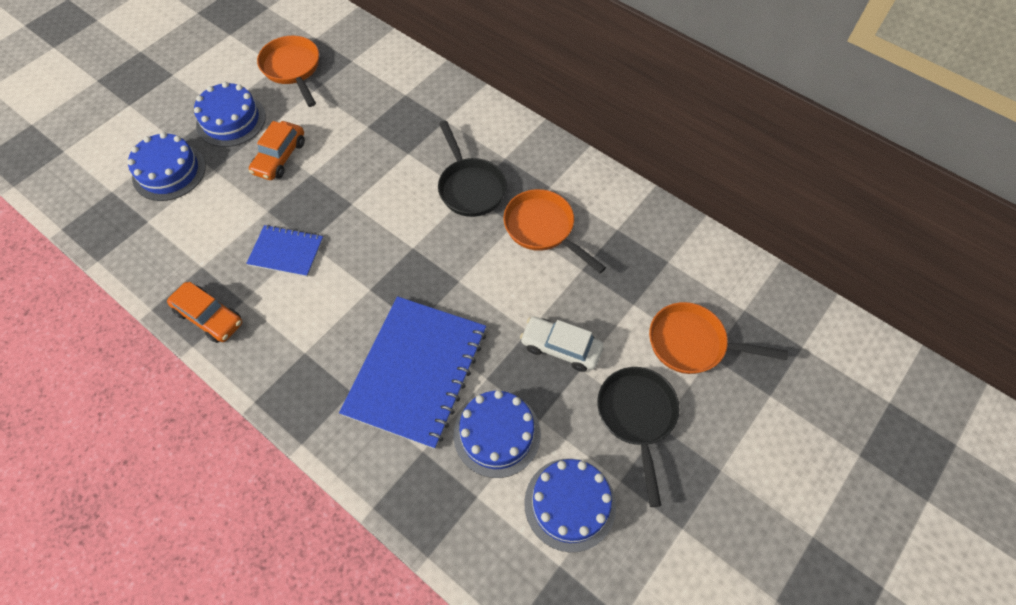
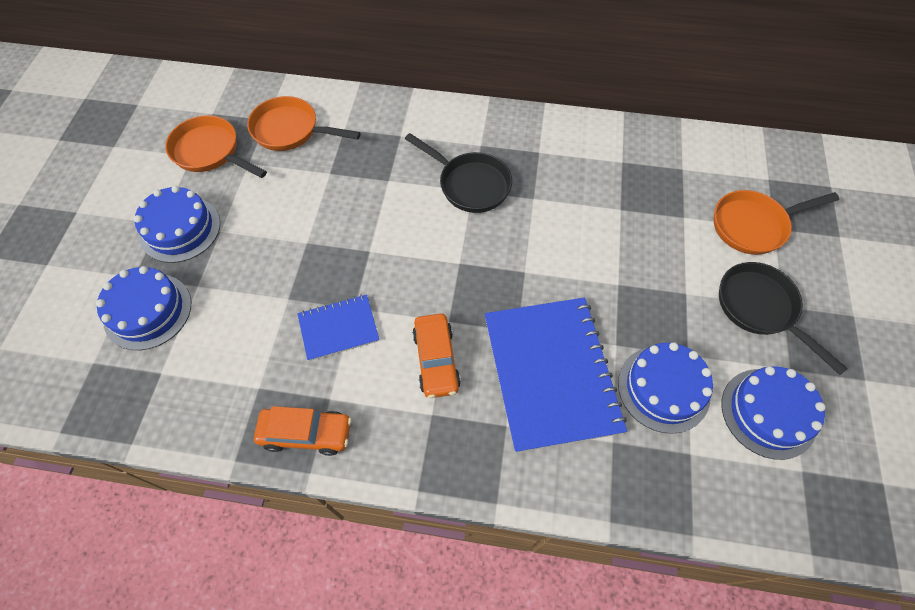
camera: 30 degrees left, 0 degrees up
orange car [249,121,305,180] -> orange car moved to [412,313,461,398]
orange pan [503,189,606,273] -> orange pan moved to [247,96,361,151]
white car [520,317,604,372] -> none

